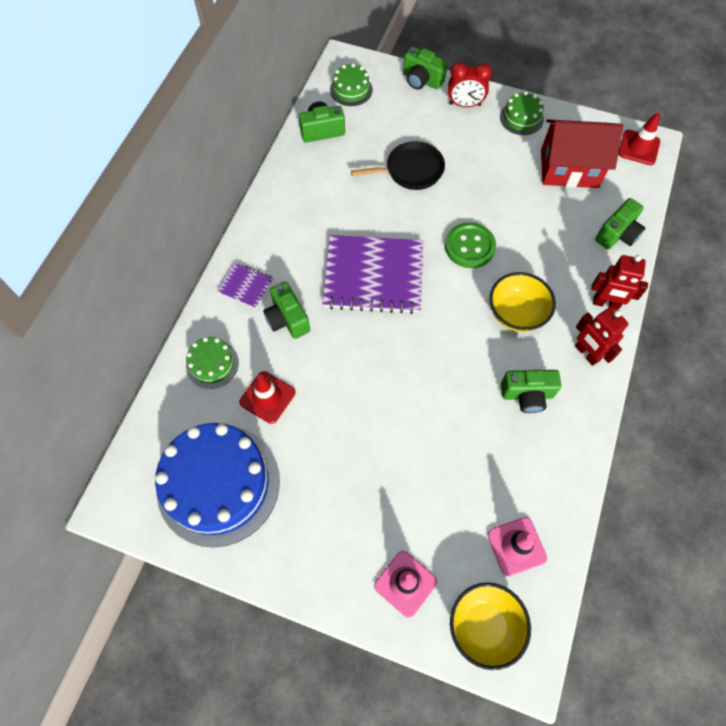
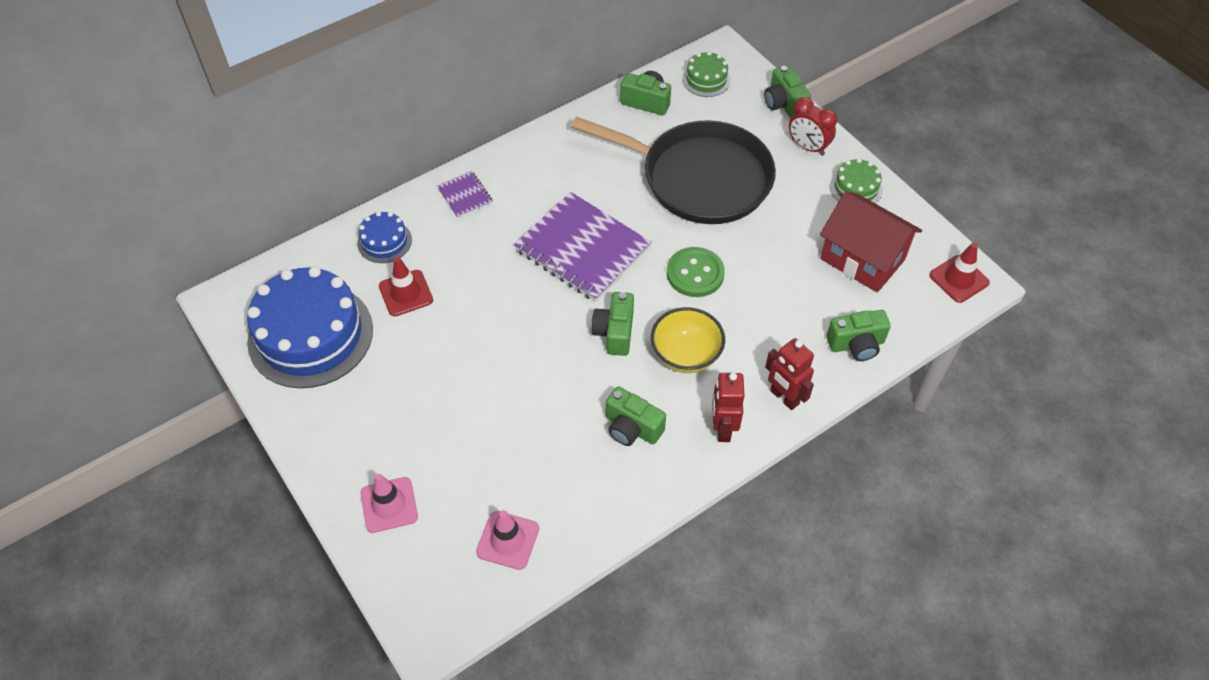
camera: 35 degrees right, 10 degrees down
green cake [186,337,239,389] -> blue cake [357,212,412,263]
green camera [263,282,310,339] -> green camera moved to [591,292,634,356]
black pan [351,141,445,190] -> black pan [571,117,776,224], size x1.96
yellow bowl [450,582,531,670] -> none

